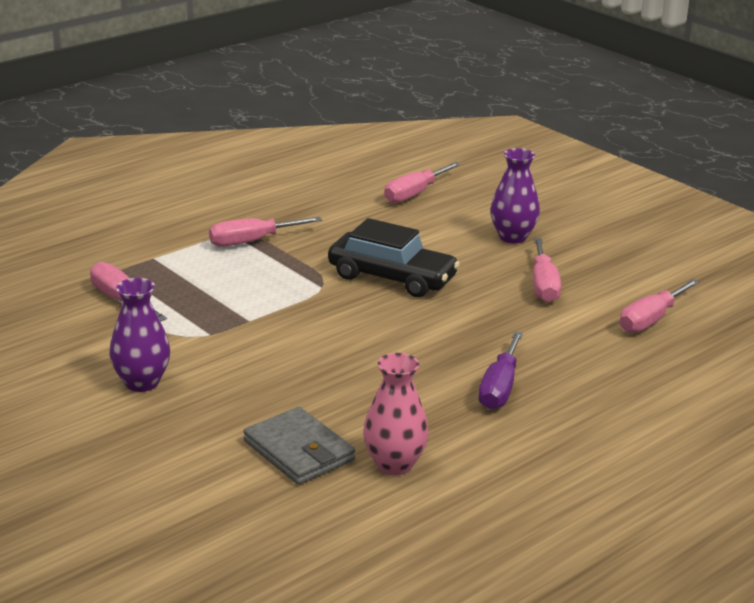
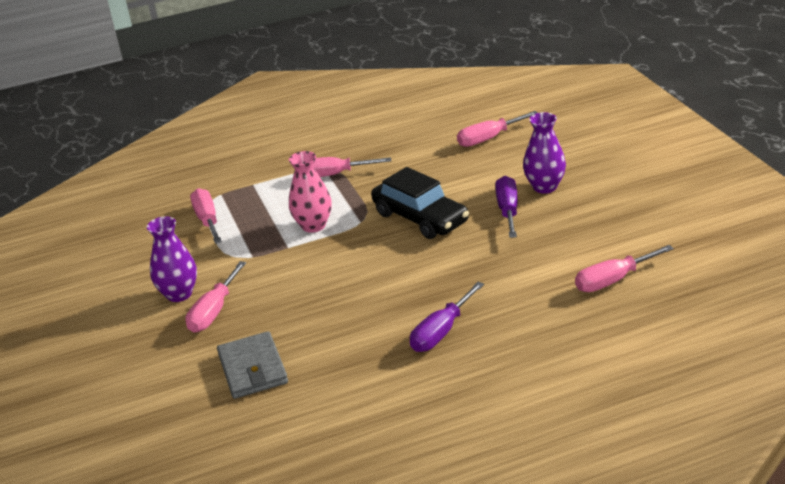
camera: 25 degrees right, 5 degrees up
pink vase [363,353,429,475] -> pink vase moved to [289,151,332,233]
pink screwdriver [533,238,561,303] -> pink screwdriver moved to [185,261,246,332]
none -> purple screwdriver [495,176,518,238]

